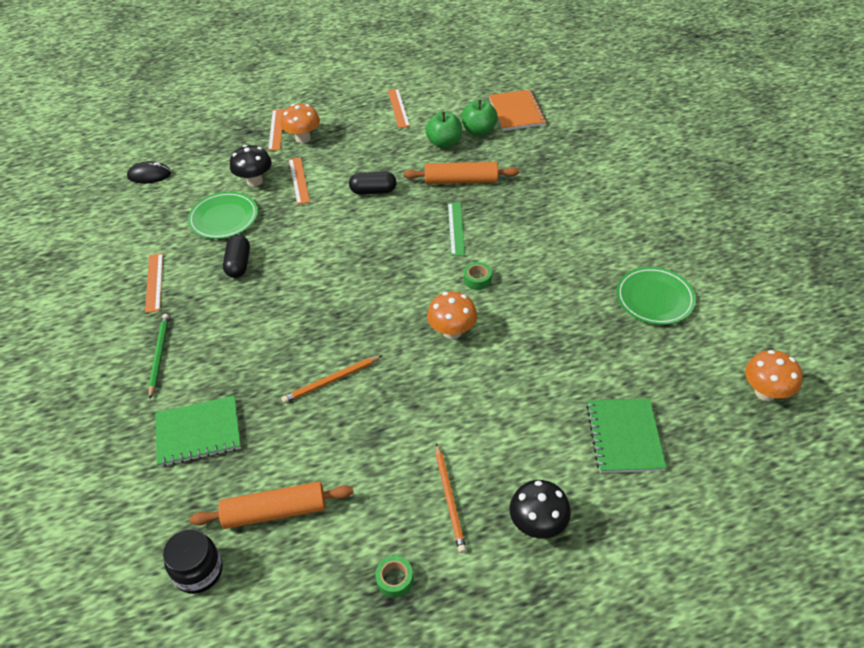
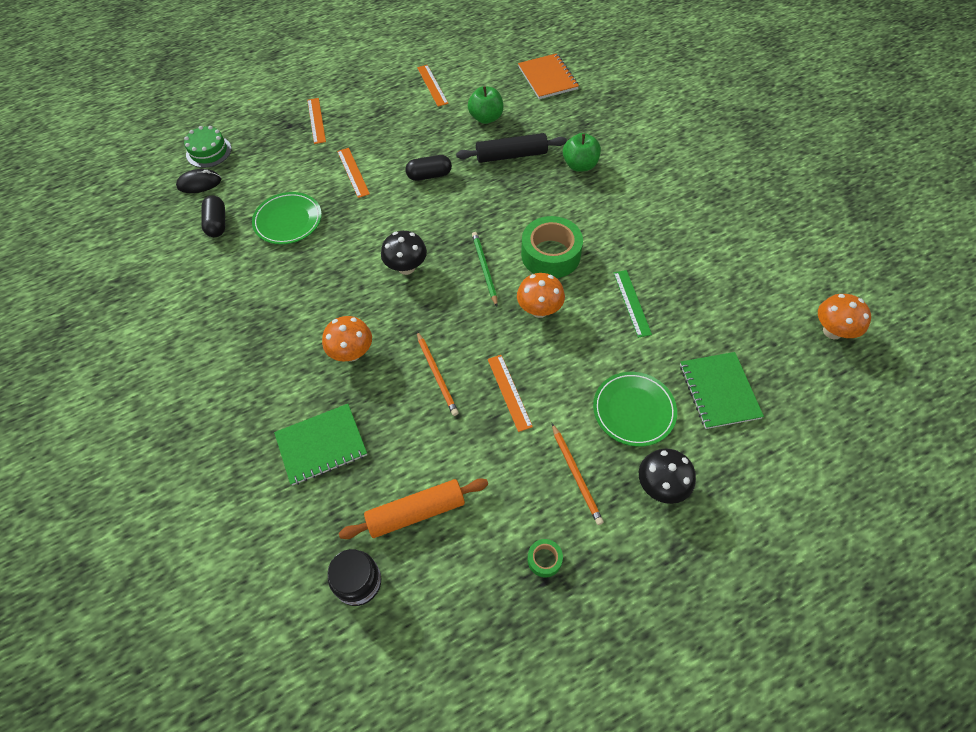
camera: 10 degrees left, 10 degrees up
orange ruler [145,253,163,313] -> orange ruler moved to [488,355,533,432]
green pencil [148,314,169,398] -> green pencil moved to [472,232,498,307]
black capsule [223,235,250,278] -> black capsule moved to [201,196,225,237]
black mushroom [230,145,272,186] -> black mushroom moved to [381,231,427,275]
orange mushroom [280,104,320,143] -> orange mushroom moved to [322,316,372,362]
orange pencil [281,356,382,403] -> orange pencil turned 75 degrees counterclockwise [417,332,459,416]
orange rolling pin [404,162,519,184] -> black rolling pin [456,133,567,163]
green ruler [448,202,465,256] -> green ruler moved to [614,270,652,338]
green apple [461,100,498,136] -> green apple moved to [563,133,601,172]
green tape [464,262,492,290] -> green tape [521,216,583,278], size x2.23
green plate [616,267,696,325] -> green plate moved to [593,372,677,447]
none -> green cake [184,126,232,168]

